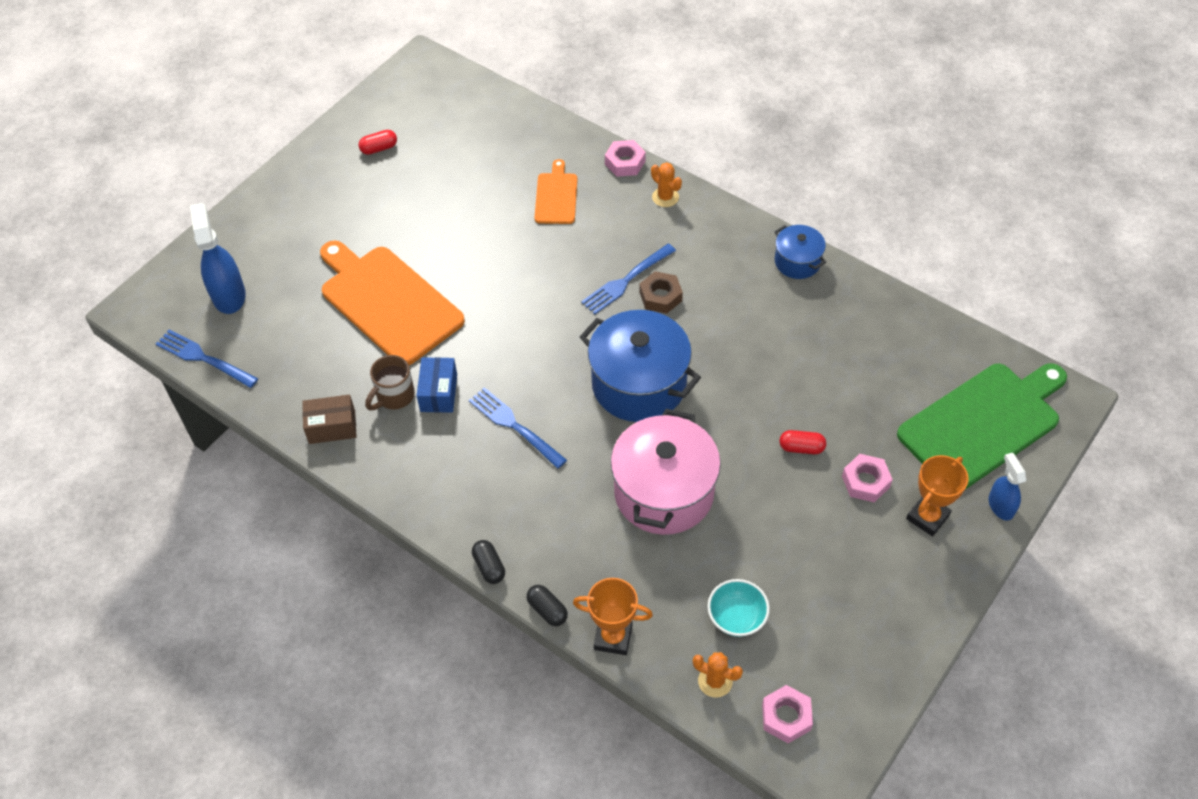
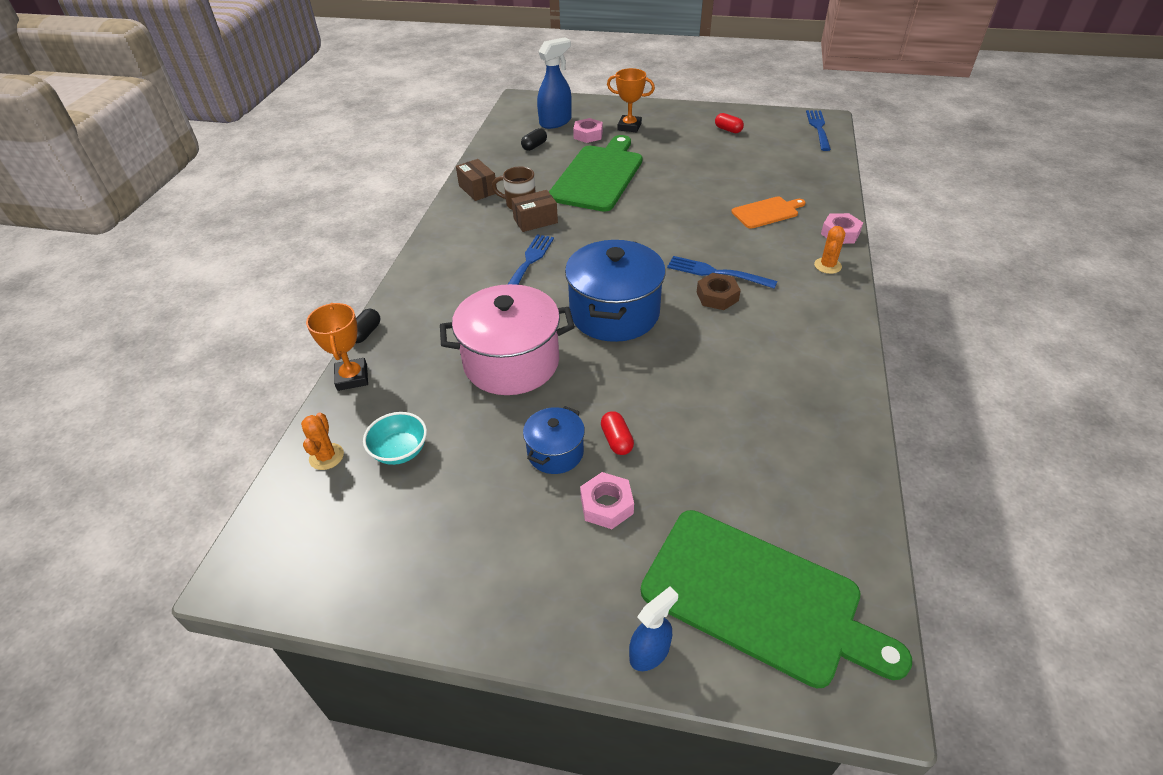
camera: 65 degrees right, 10 degrees down
blue fork [156,330,258,388] -> blue fork moved to [806,110,831,151]
orange cutting board [320,241,465,365] -> green cutting board [549,135,643,212]
blue box [417,357,457,413] -> brown box [512,190,558,232]
black capsule [472,540,505,584] -> black capsule moved to [521,128,547,151]
pink nut [762,685,813,743] -> pink nut moved to [573,118,603,143]
blue pot [774,225,826,279] -> blue pot moved to [523,406,585,474]
orange trophy [906,455,968,536] -> orange trophy moved to [607,68,655,133]

